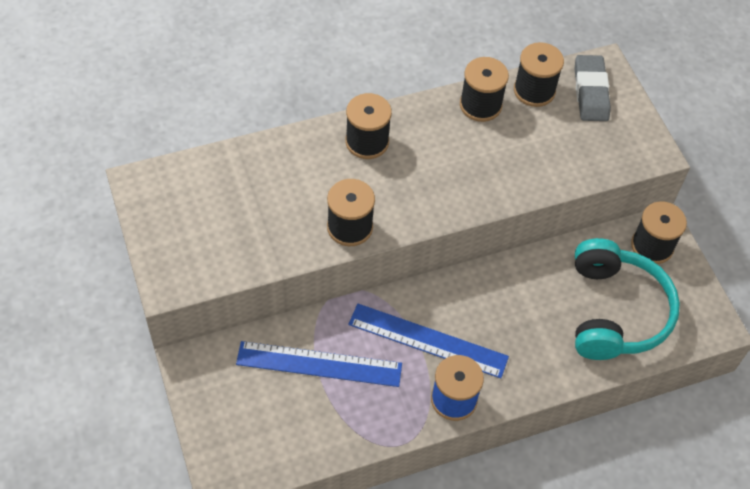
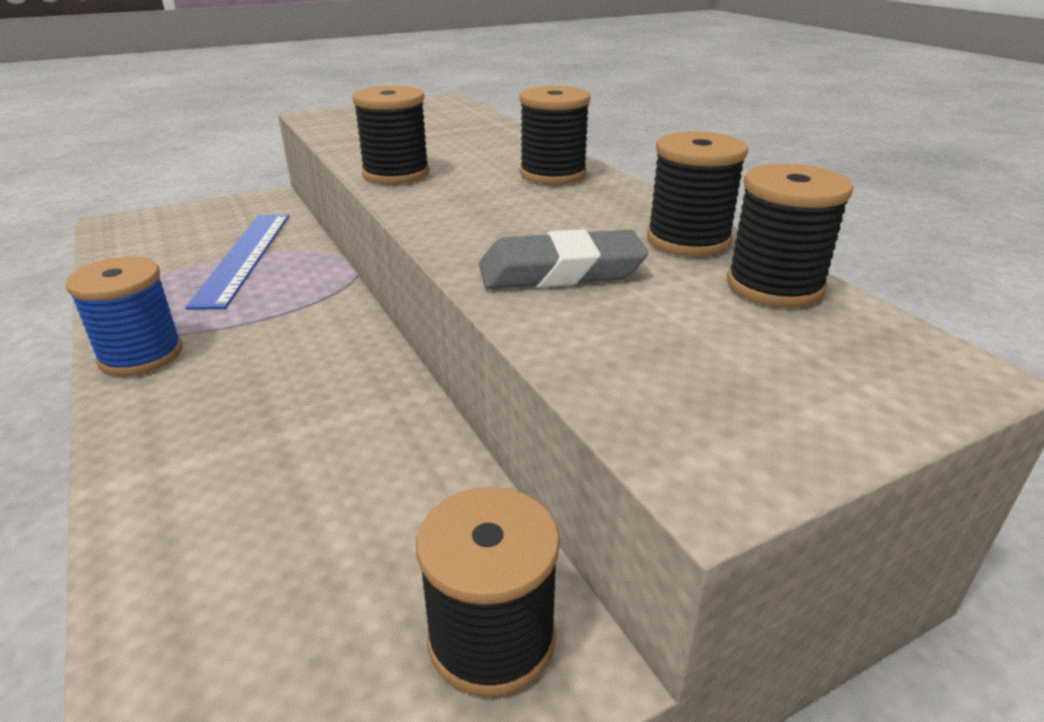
camera: 85 degrees right, 25 degrees down
blue ruler [348,304,509,378] -> none
grey eraser [575,55,611,121] -> grey eraser moved to [479,229,648,289]
turquoise headphones [575,238,680,360] -> none

